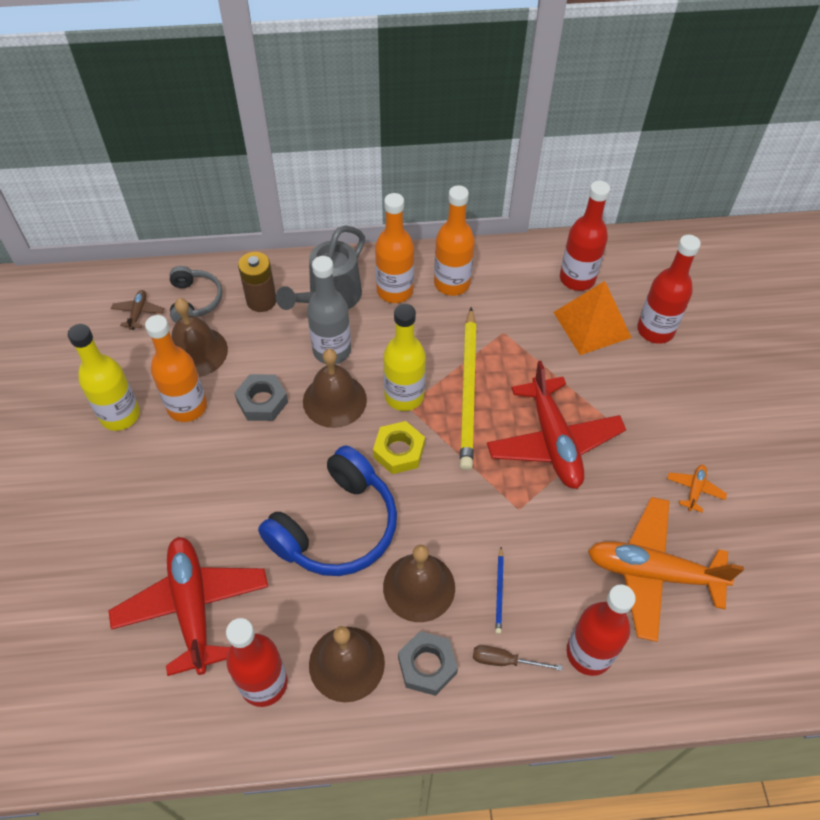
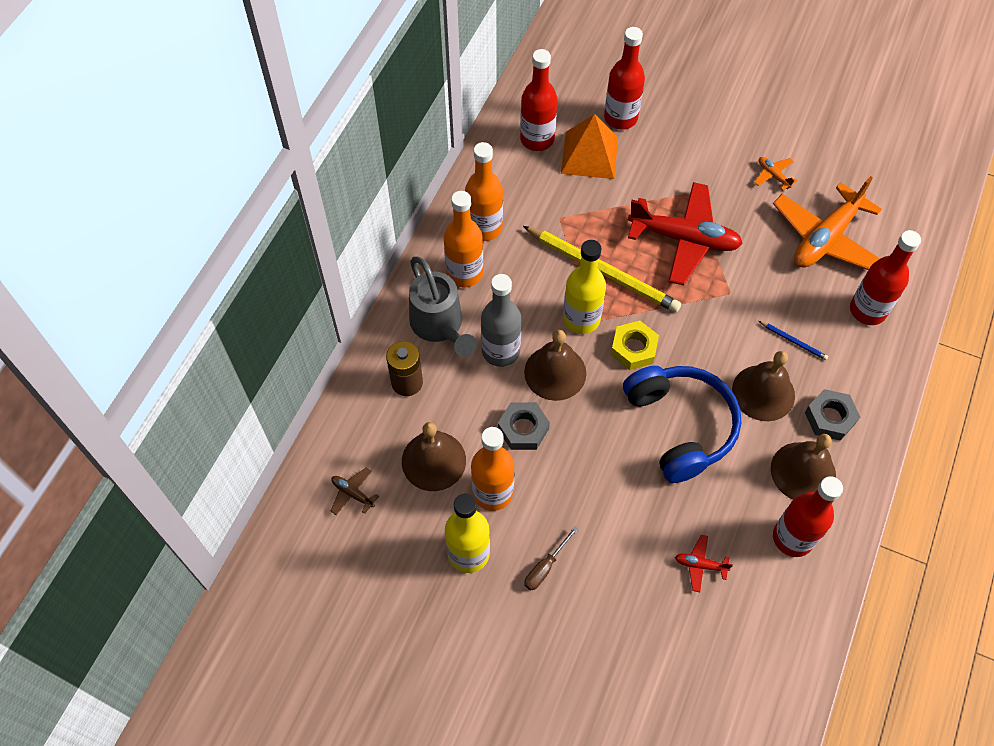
camera: 60 degrees left, 5 degrees up
red plane [108,537,268,676] -> red plane [675,535,733,592], size x0.41
grey headphones [170,266,222,322] -> none
brown screwdriver [473,645,563,671] -> brown screwdriver moved to [524,526,578,590]

